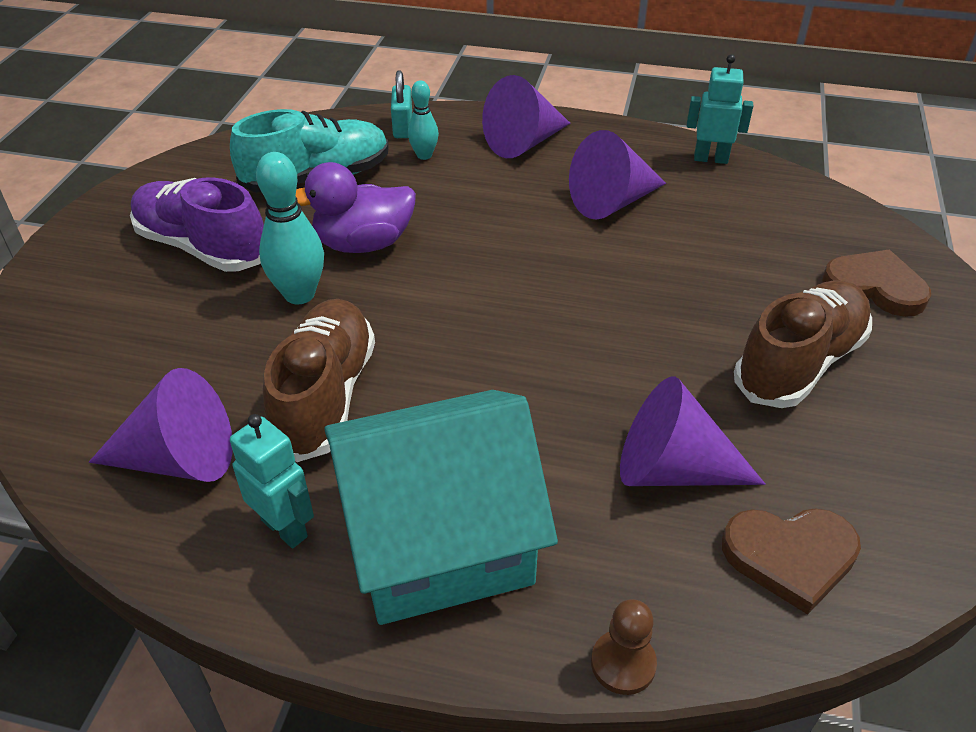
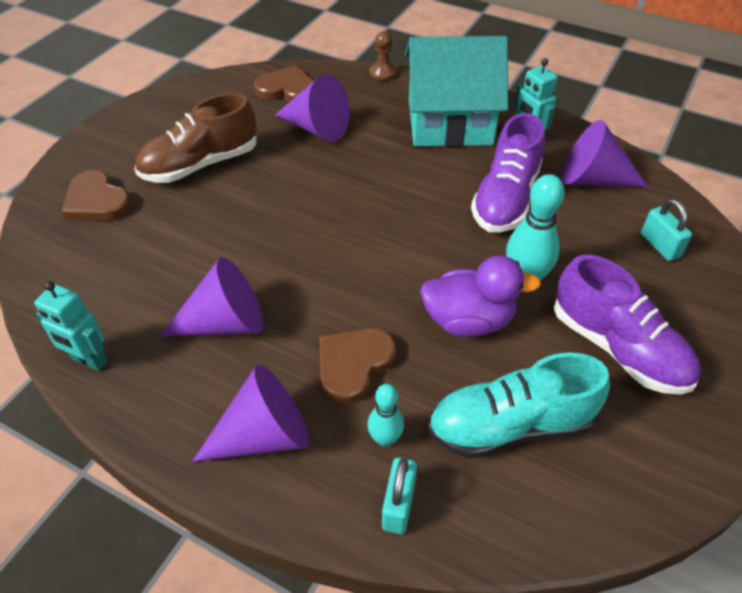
camera: 165 degrees left, 5 degrees up
brown shoe [263,299,375,462] -> purple shoe [471,113,545,232]
none -> brown heart [320,328,396,404]
none -> turquoise padlock [641,199,692,261]

